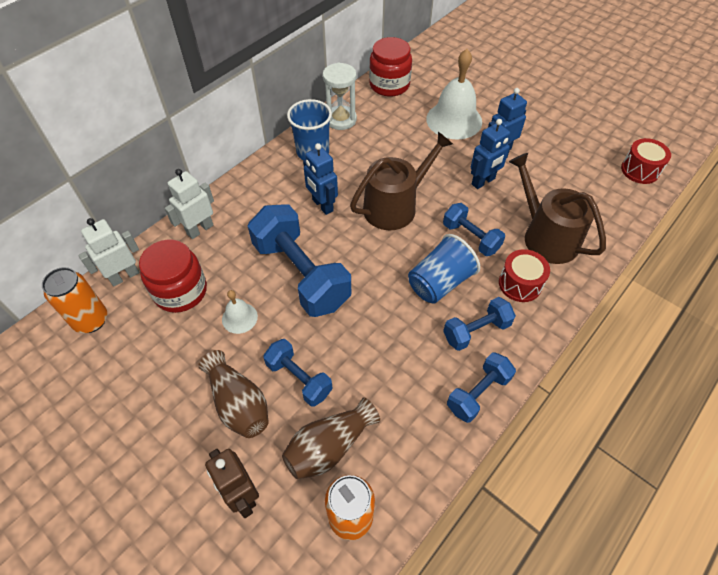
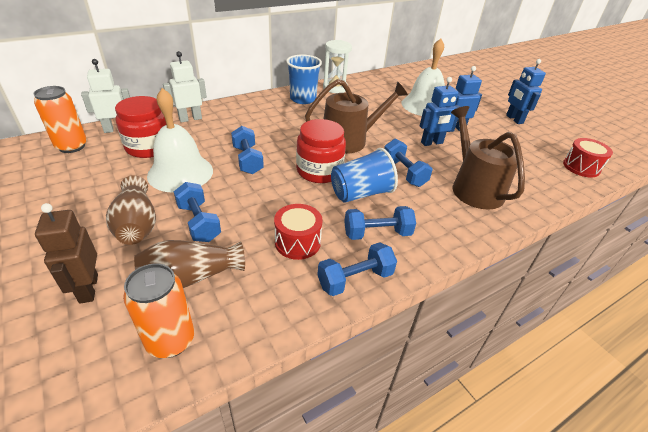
camera: 15 degrees right, 15 degrees down
white bell [222,290,258,334] -> white bell [147,88,213,193], size x2.04
blue dumbbell [248,204,351,317] -> blue dumbbell [231,126,264,174], size x0.54
blue robot [303,143,338,215] -> blue robot moved to [506,59,546,124]
red jar [369,37,412,97] -> red jar moved to [296,119,346,183]
red drum [499,249,550,302] -> red drum moved to [274,204,323,260]

